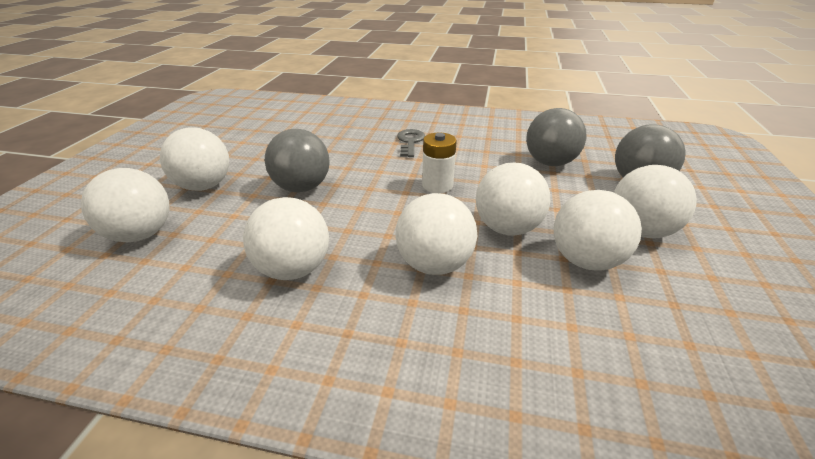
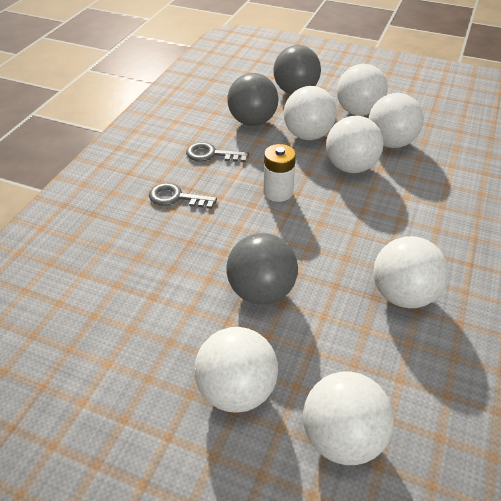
camera: 80 degrees left, 10 degrees up
white ball [396,193,477,275] -> white ball moved to [284,86,337,140]
none -> grey key [186,142,249,162]

